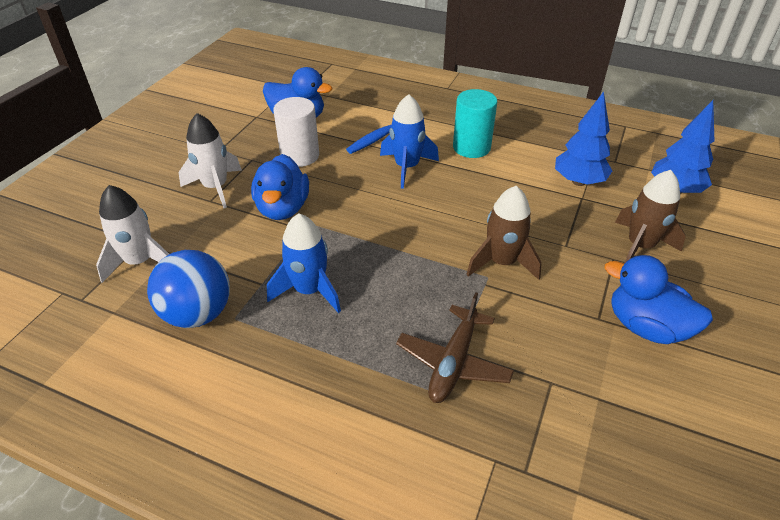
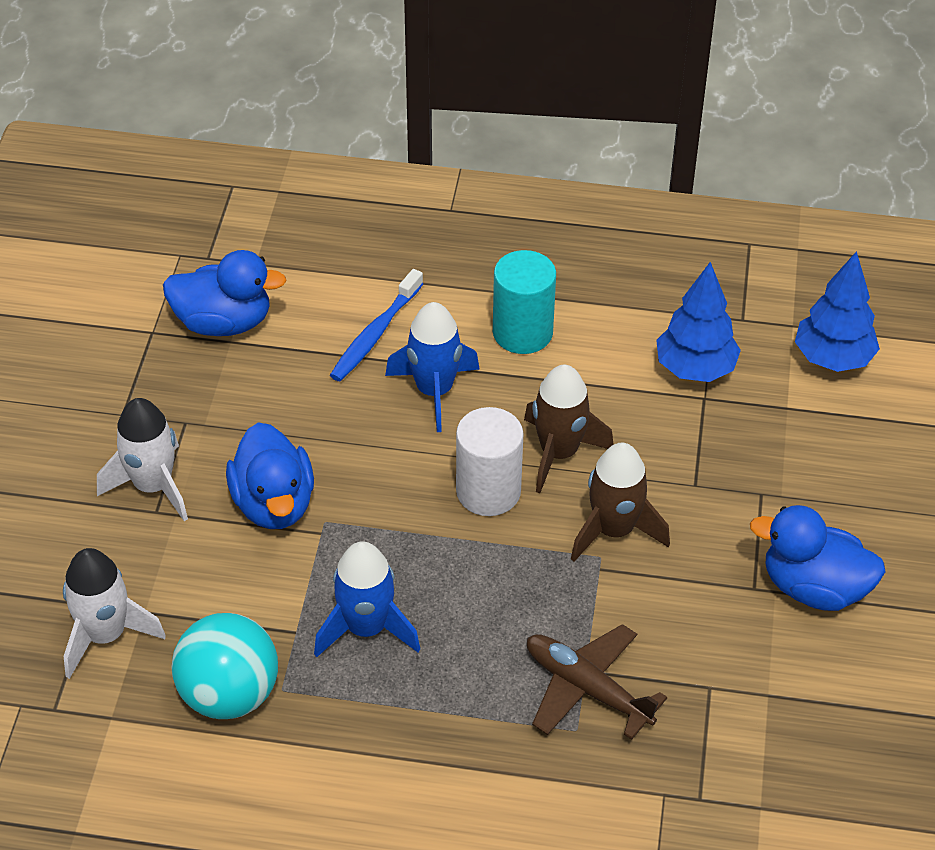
camera: 15 degrees left, 5 degrees up
blue ball [147,250,230,328] -> turquoise ball [172,613,278,719]
white cylinder [273,97,319,167] -> white cylinder moved to [456,407,524,516]
brown plane [396,292,514,403] -> brown plane turned 120 degrees clockwise [527,624,667,740]
brown rocket [615,170,686,264] -> brown rocket moved to [524,365,614,493]

